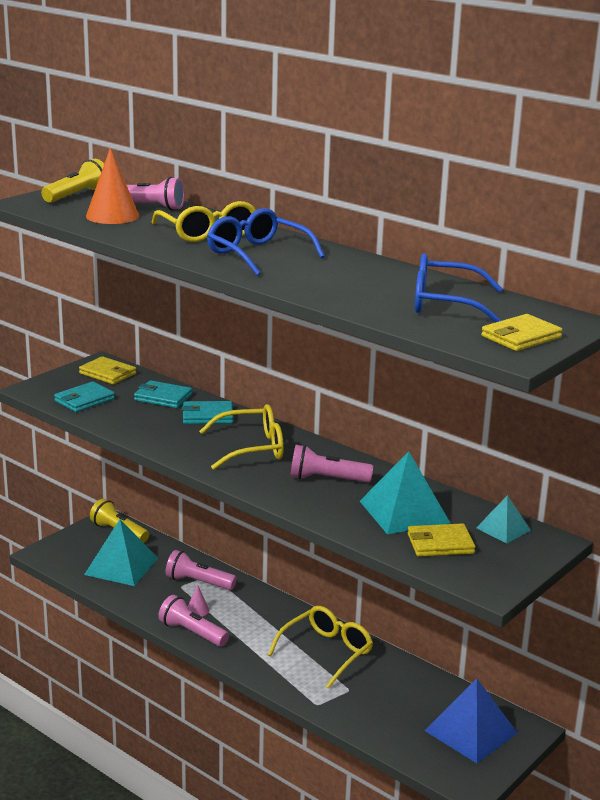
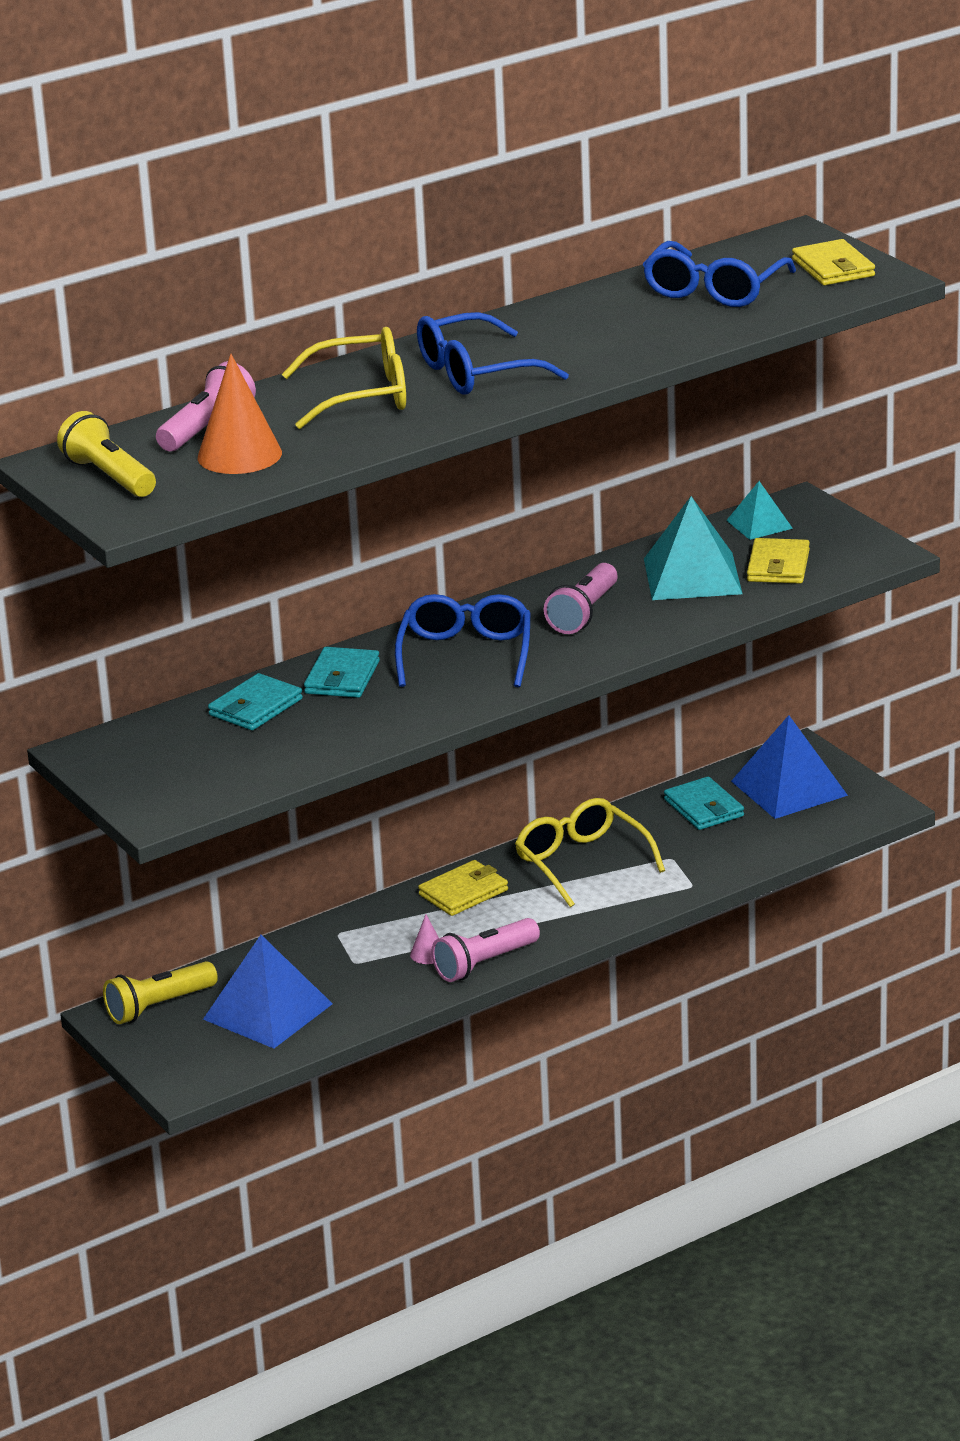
camera: 70 degrees left, 5 degrees up
turquoise wallet [54,382,115,412] -> turquoise wallet moved to [664,777,744,830]
yellow wallet [79,356,136,384] -> yellow wallet moved to [418,860,508,916]
turquoise pyramid [84,519,158,586] -> blue pyramid [203,935,333,1048]
pink flashlight [166,550,237,590] -> none
yellow glasses [199,404,284,470] -> blue glasses [395,594,531,687]

